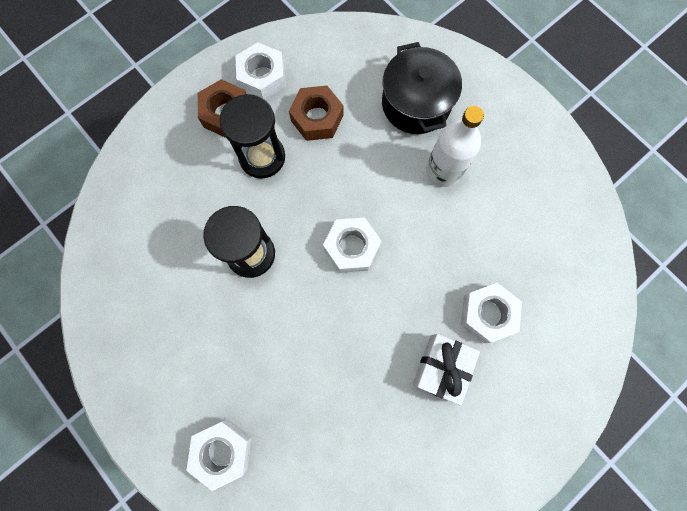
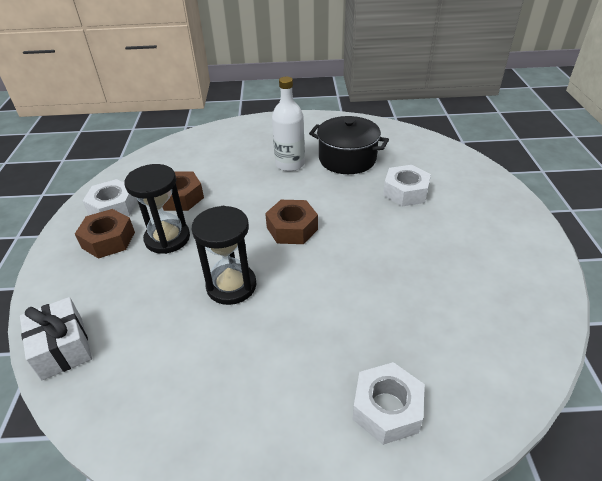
camera: 50 degrees left, 35 degrees down
white nut [323,217,381,273] -> brown nut [265,200,318,244]
black pot [382,42,462,134] -> black pot moved to [309,116,389,174]
white gift [413,334,480,406] -> white gift moved to [20,297,92,380]

